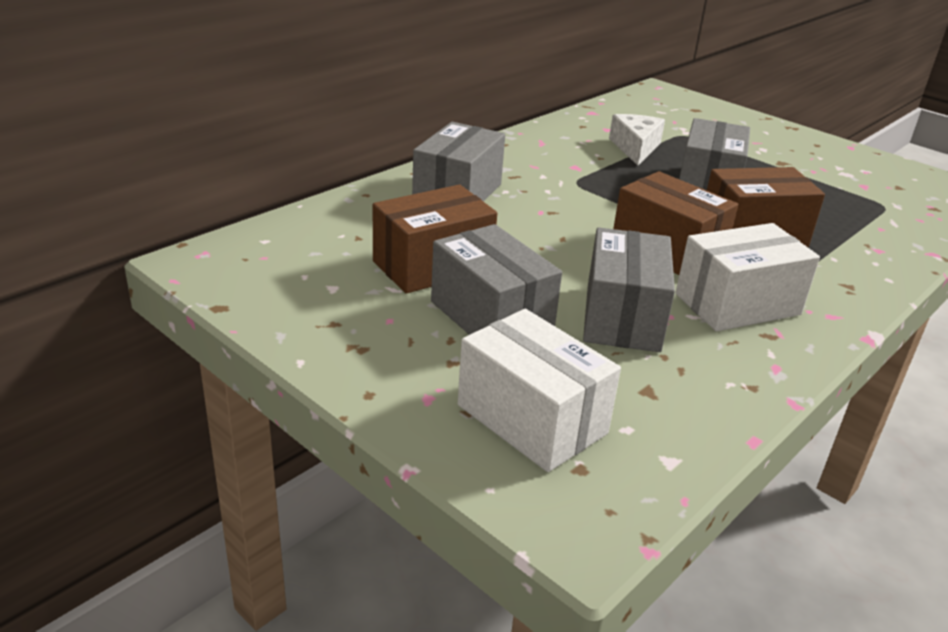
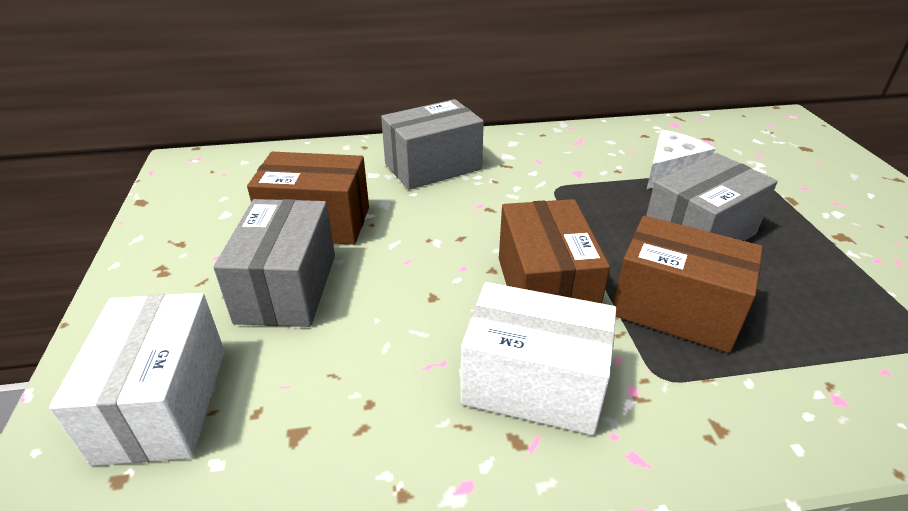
camera: 40 degrees right, 5 degrees up
grey box [583,227,675,352] -> none

